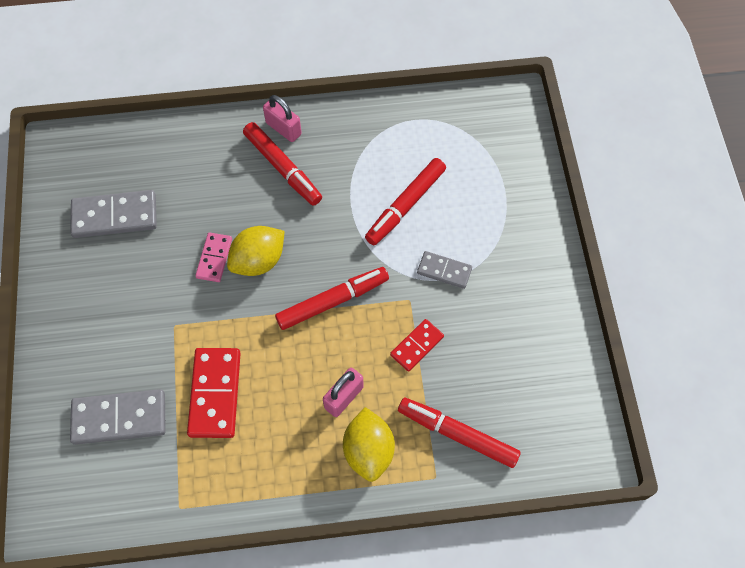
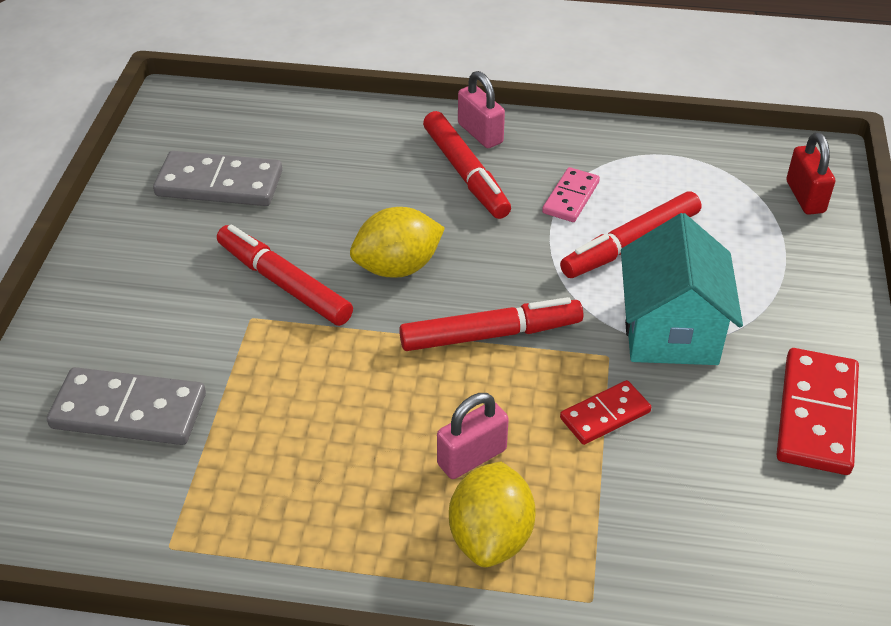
camera: 15 degrees right, 20 degrees down
red domino [187,348,241,438] -> red domino moved to [777,348,859,475]
pink domino [195,232,232,282] -> pink domino moved to [542,167,600,222]
red marker [398,398,521,468] -> red marker moved to [217,224,353,326]
grey domino [417,251,472,289] -> turquoise house [621,213,743,365]
none -> red padlock [786,132,835,215]

